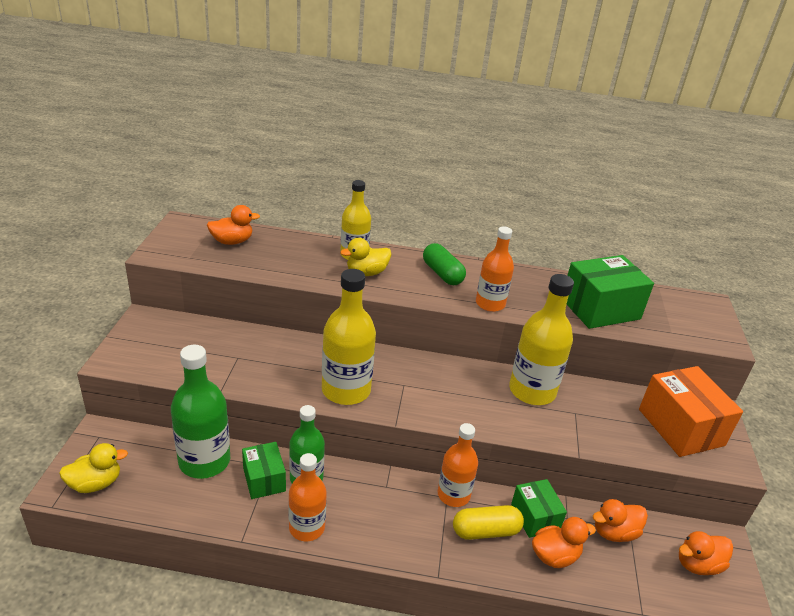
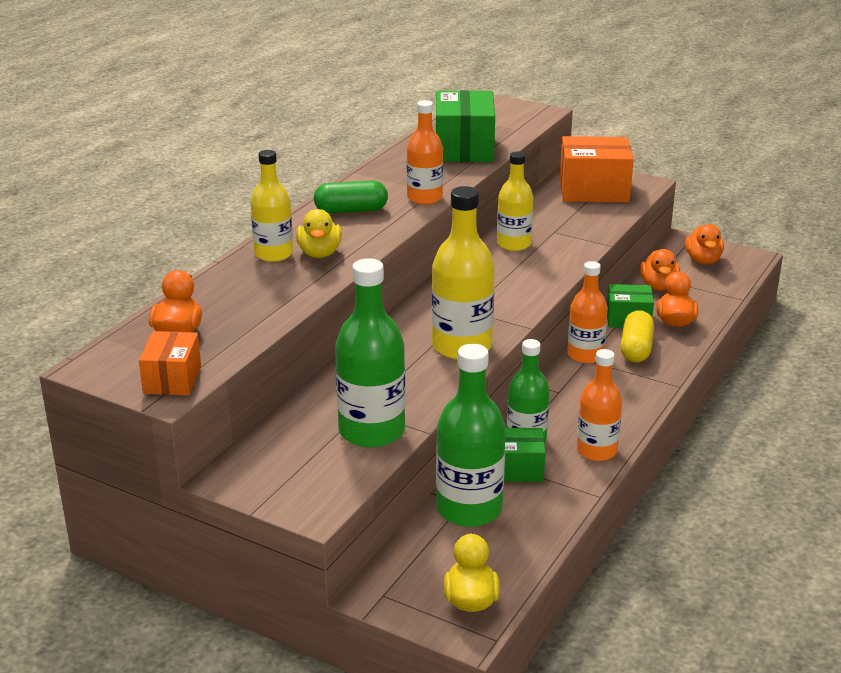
camera: 65 degrees left, 5 degrees down
yellow bottle [509,274,574,405] -> yellow bottle [497,152,533,251], size x0.66
none -> orange box [139,331,201,396]
none -> green bottle [335,258,405,448]

